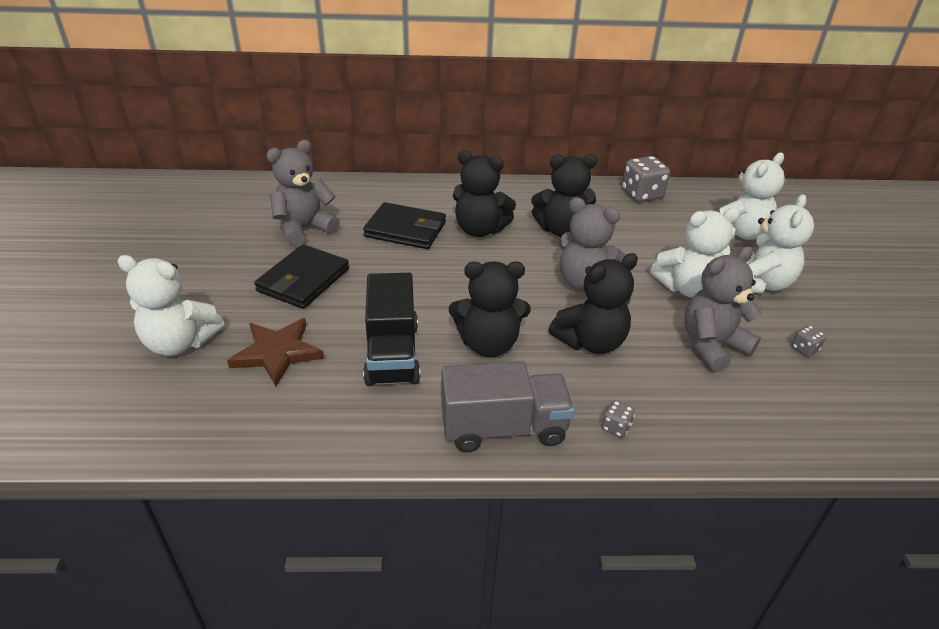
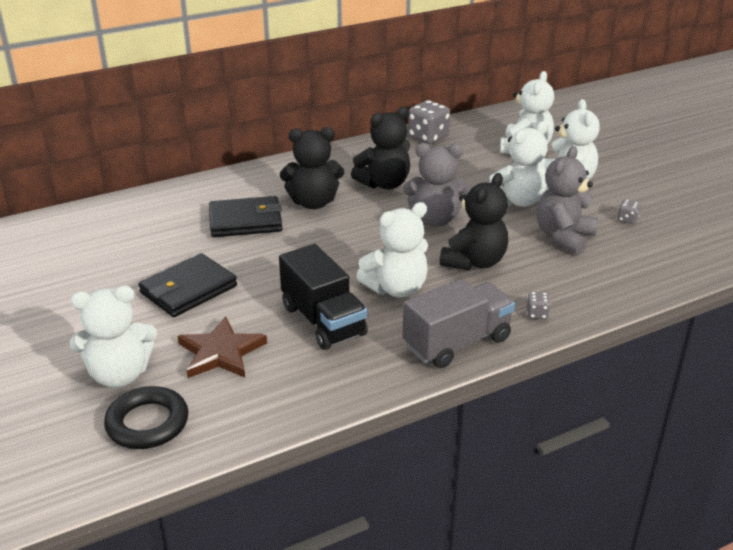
camera: 25 degrees left, 5 degrees down
black wallet [254,244,349,309] -> black wallet turned 45 degrees clockwise [138,253,237,317]
grey teddy bear [266,140,340,246] -> none
black teddy bear [449,261,531,357] -> white teddy bear [356,202,428,298]
none -> black ring [104,386,188,449]

